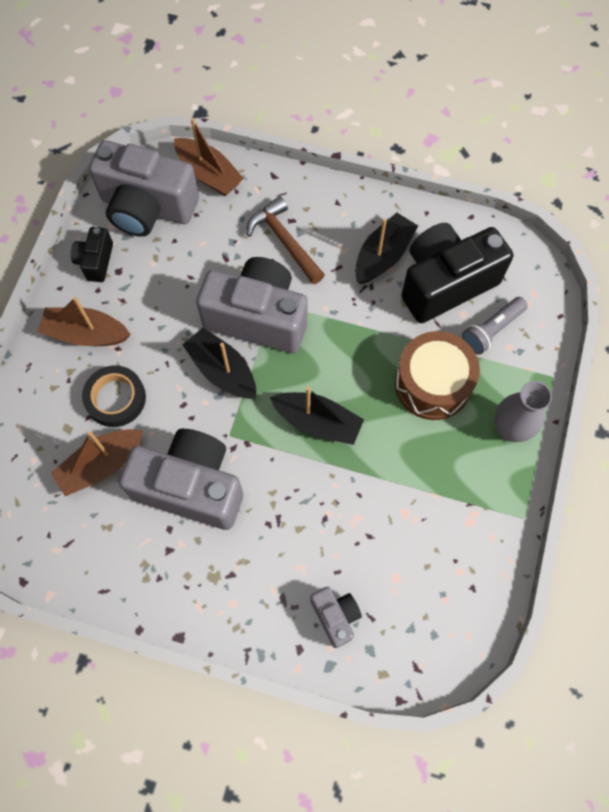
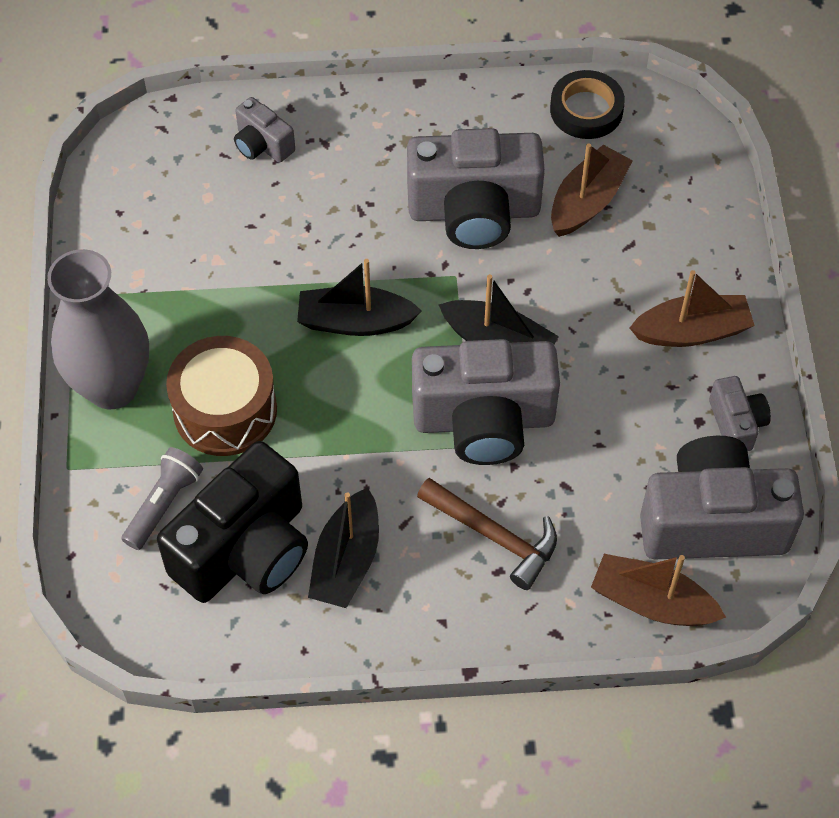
camera: 160 degrees right, 10 degrees down
black camera [71,227,113,282] -> grey camera [709,376,771,451]
black tape [82,366,146,427] -> black tape moved to [550,70,625,139]
grey vase [494,381,552,442] -> grey vase [47,249,149,409], size x1.55

